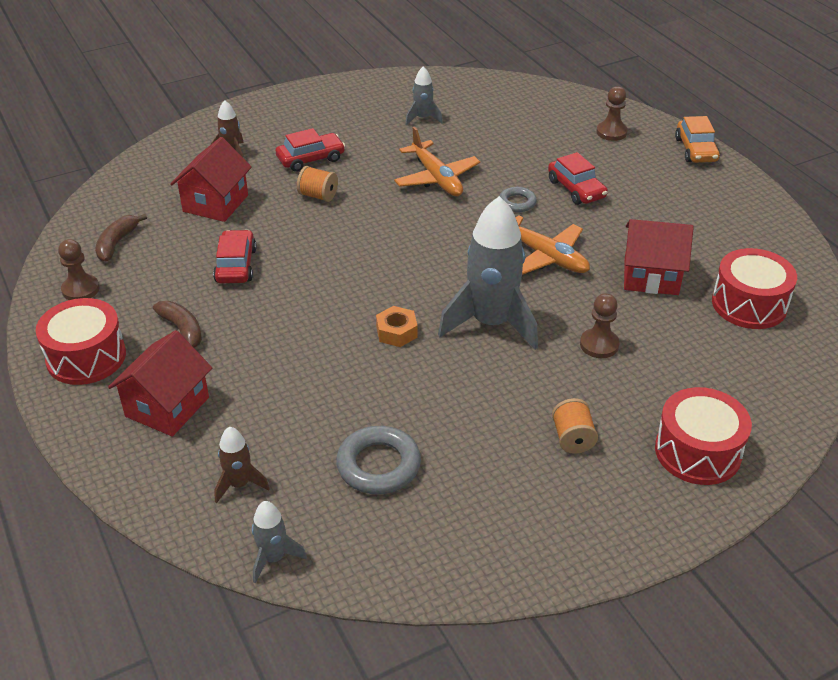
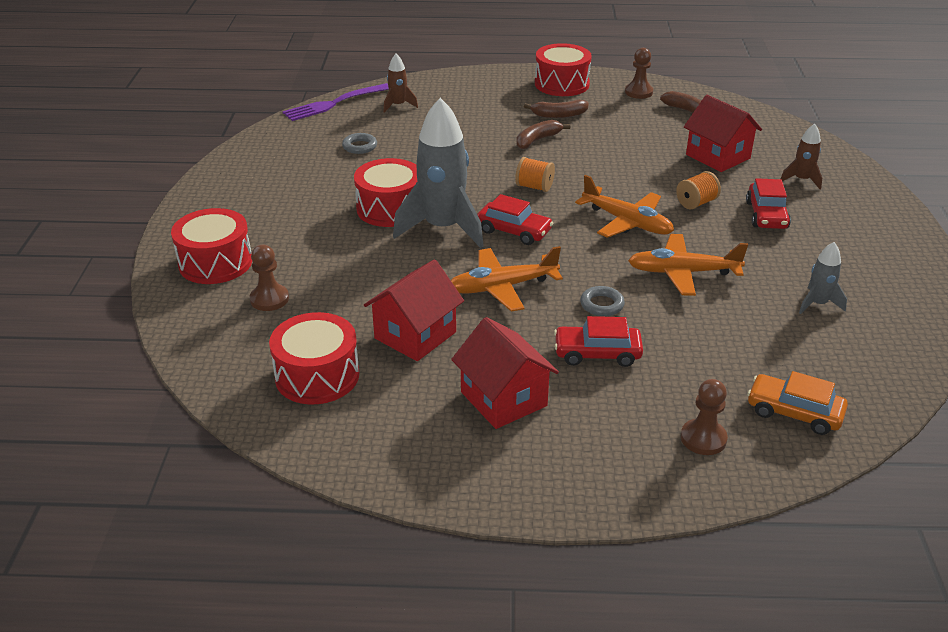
camera: 120 degrees right, 5 degrees down
red house [108,330,212,437] -> red house moved to [451,317,559,429]
red car [213,230,257,283] -> red car moved to [477,194,553,245]
grey rocket [252,501,307,583] -> purple fork [282,83,389,121]
grey ring [336,426,421,494] -> grey ring [342,133,377,154], size x0.59
orange nut [376,306,418,347] -> none
orange spool [552,398,598,454] -> orange spool moved to [515,157,555,192]
brown pawn [580,293,620,358] -> brown pawn moved to [250,245,289,311]
orange car [675,116,720,163] -> orange car moved to [747,371,848,435]
none -> red drum [354,158,417,227]
none -> brown banana [516,120,570,149]
none -> orange plane [575,175,674,238]

